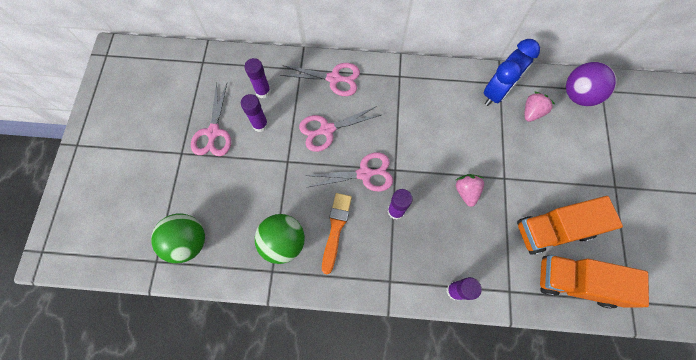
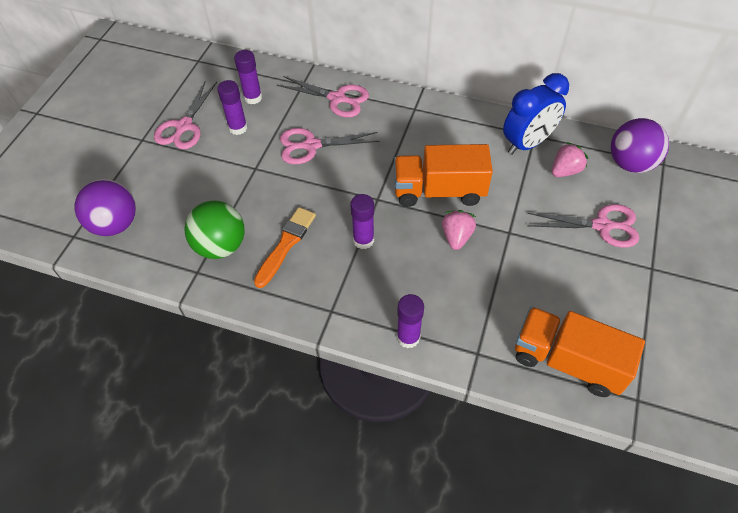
camera: 15 degrees right, 15 degrees down
green ball [151,213,205,263] -> purple ball [74,179,136,236]
pink scissors [306,152,393,191] -> pink scissors moved to [527,204,639,248]
orange truck [517,196,623,255] -> orange truck moved to [394,144,493,207]

